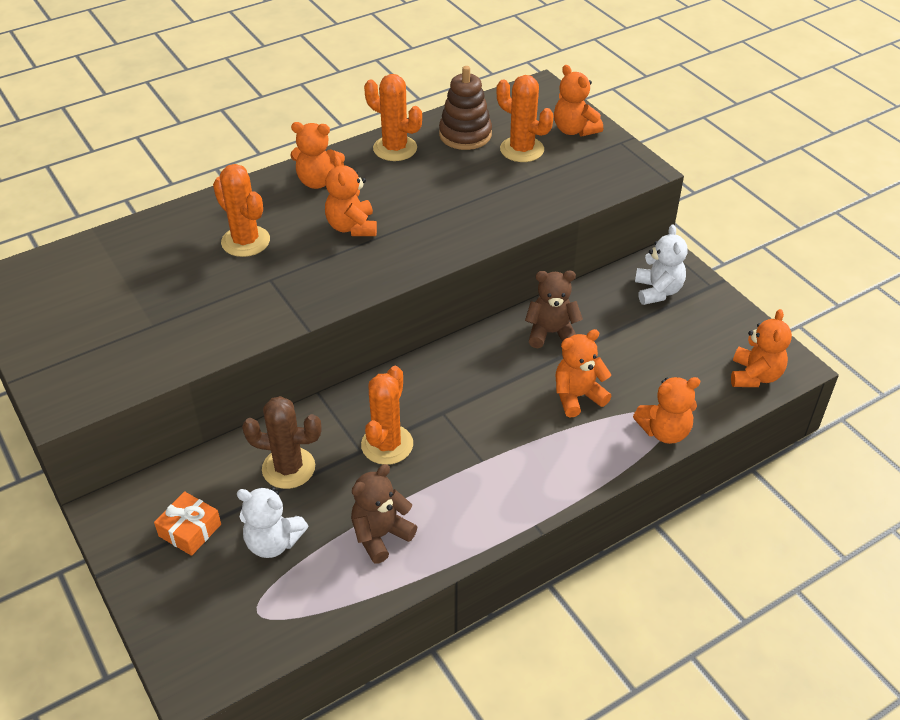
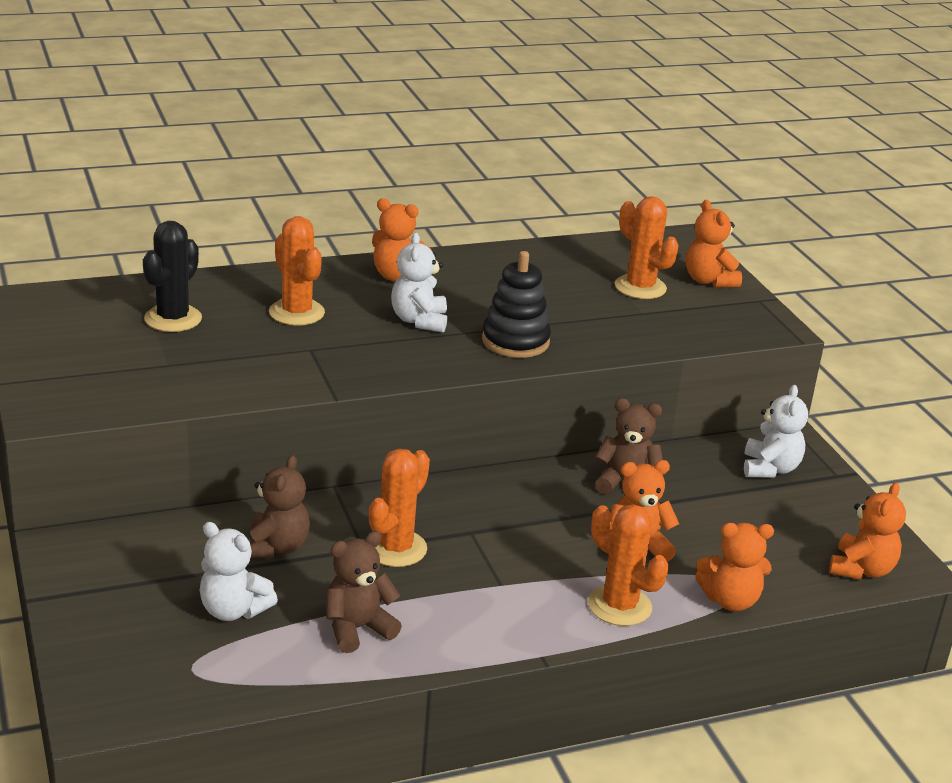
camera: 10 degrees right, 15 degrees down
orange gift [154,491,221,556] -> none
brown cactus [242,396,321,489] -> brown teddy bear [250,455,310,559]
orange teddy bear [325,156,377,236] -> white teddy bear [391,233,447,333]
orange cactus [364,74,422,161] -> orange cactus moved to [588,504,669,626]
brown stacking toy [439,66,492,150] -> none
none -> black cactus [143,221,202,332]
none -> black stacking toy [482,251,551,358]

